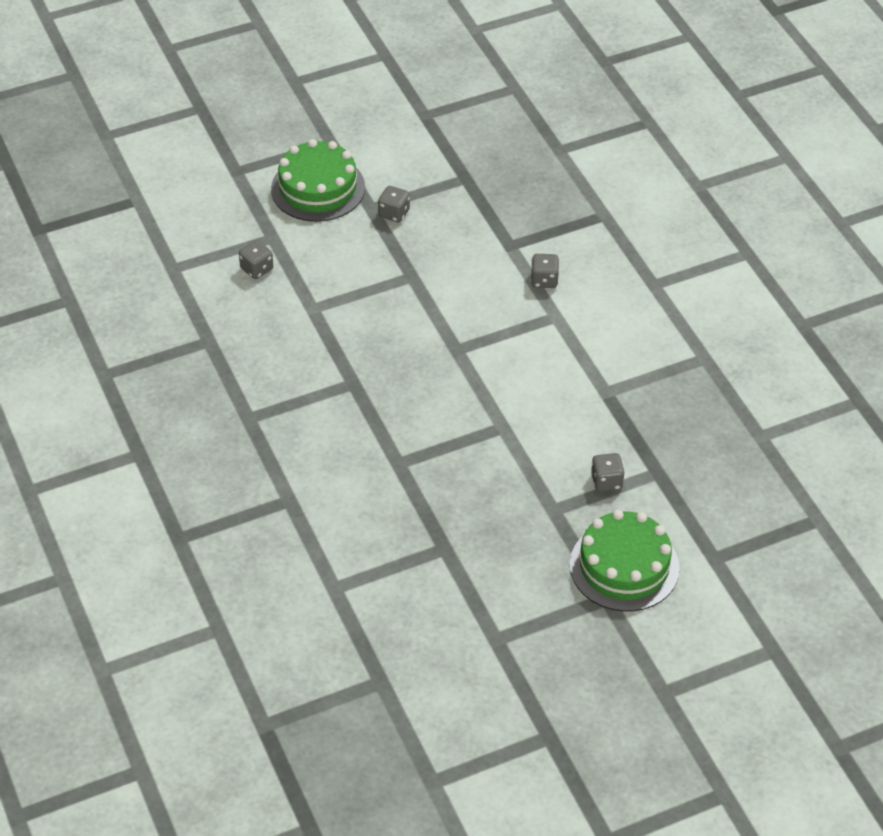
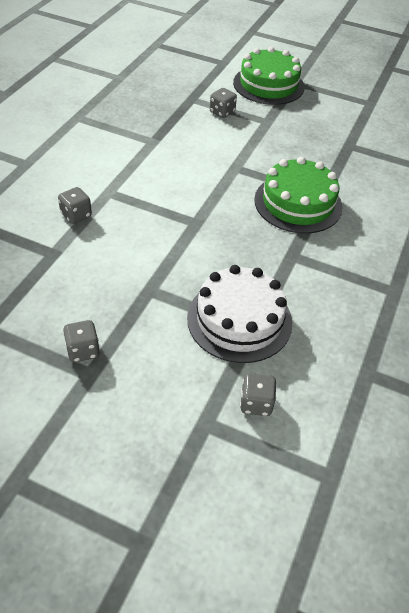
camera: 135 degrees left, 0 degrees up
green cake [271,139,365,222] -> green cake moved to [254,157,342,234]
none -> white cake [187,265,292,363]

